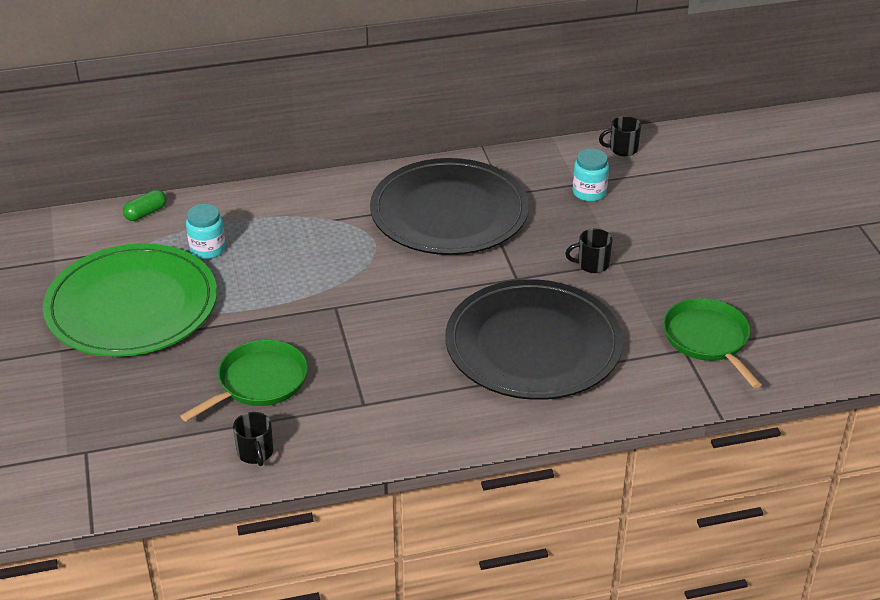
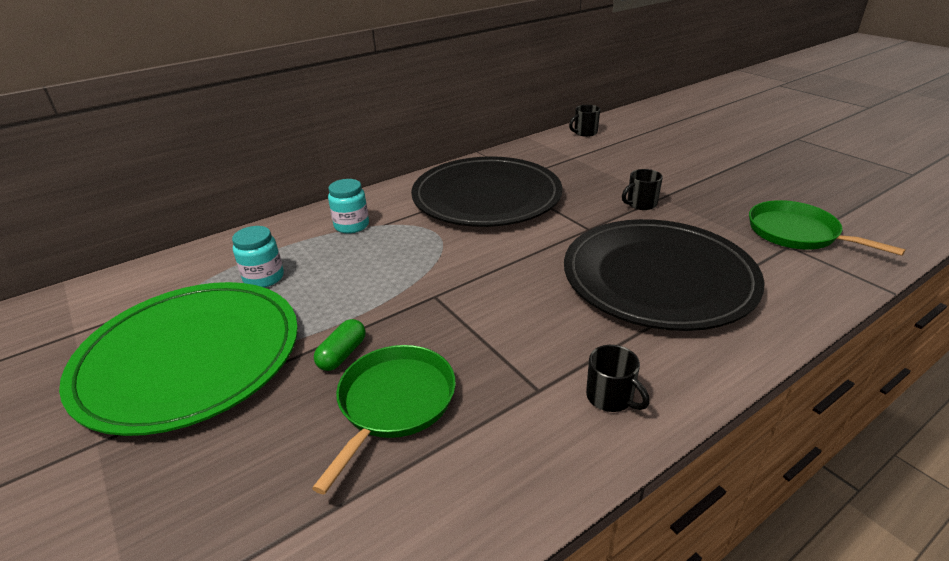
camera: 20 degrees left, 5 degrees down
green capsule [123,190,167,221] -> green capsule moved to [314,319,366,371]
black mug [233,412,273,466] -> black mug moved to [586,345,650,412]
turquoise jar [573,149,609,202] -> turquoise jar moved to [328,179,369,234]

